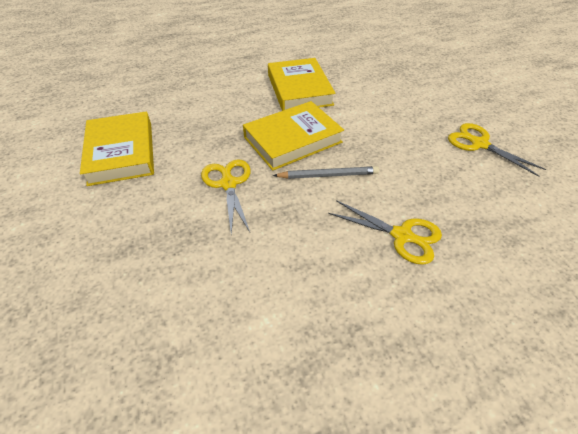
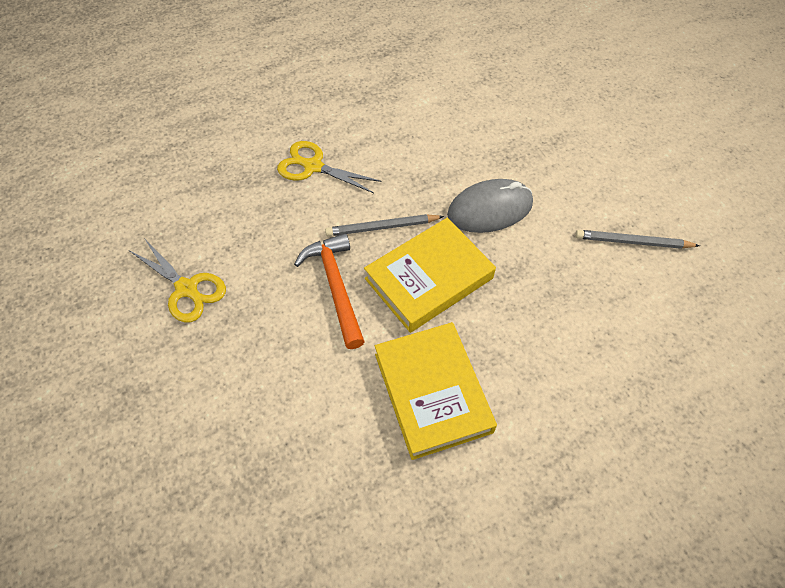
camera: 175 degrees right, 10 degrees up
yellow book [80,112,154,186] -> grey pencil [575,230,700,249]
yellow scissors [201,159,251,235] -> grey mouse [447,179,533,233]
none -> orange hammer [294,233,365,349]

